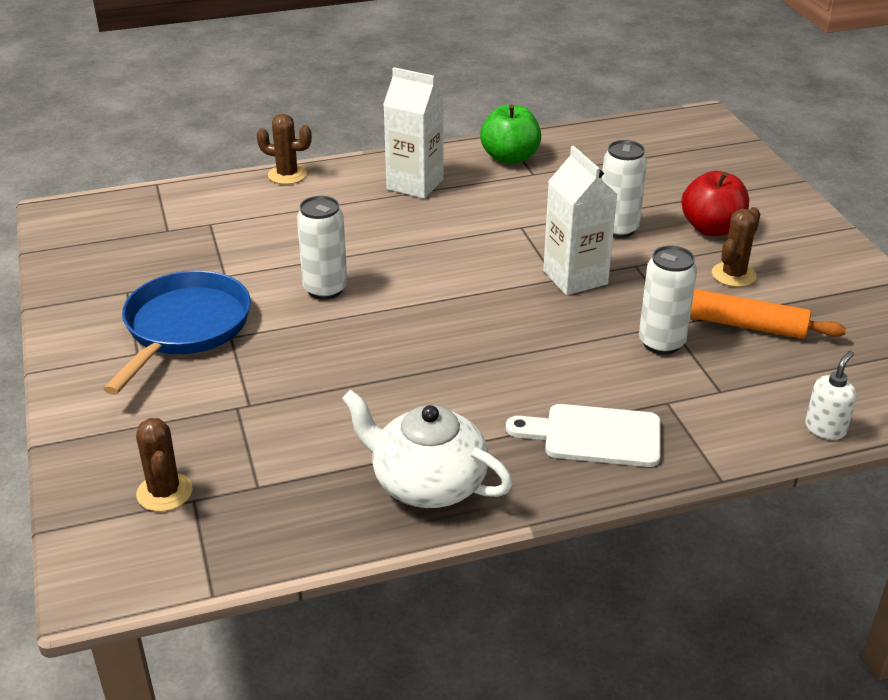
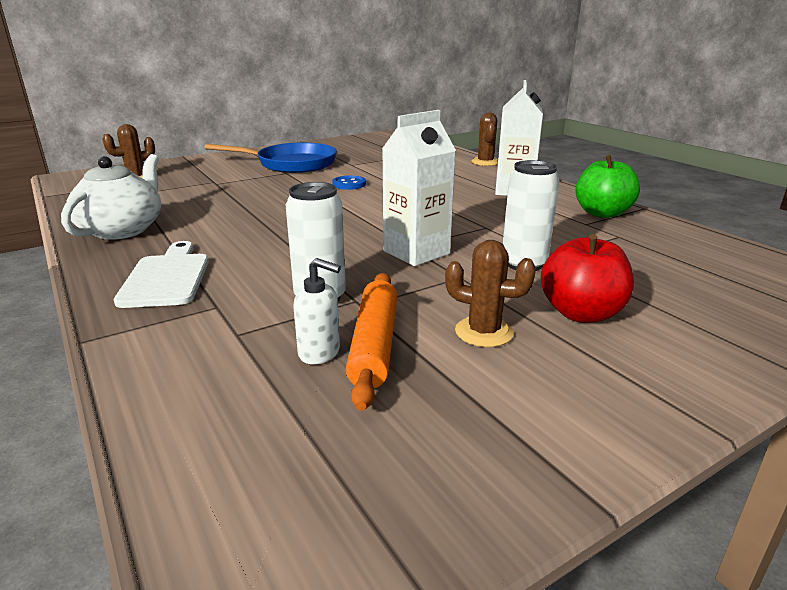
camera: 75 degrees right, 10 degrees down
white can [297,196,347,300] -> blue button [332,175,366,190]
white soap dispenser [805,351,857,440] -> white soap dispenser moved to [293,258,341,364]

